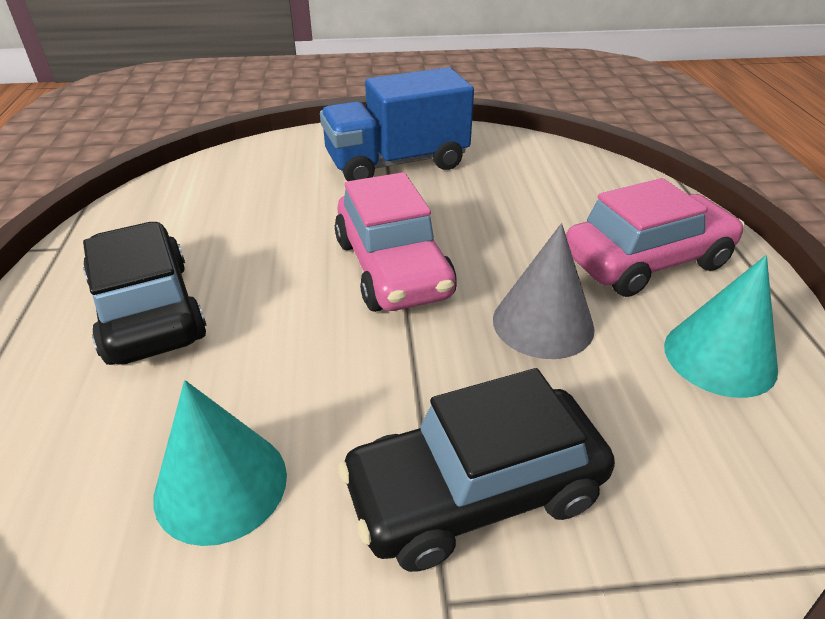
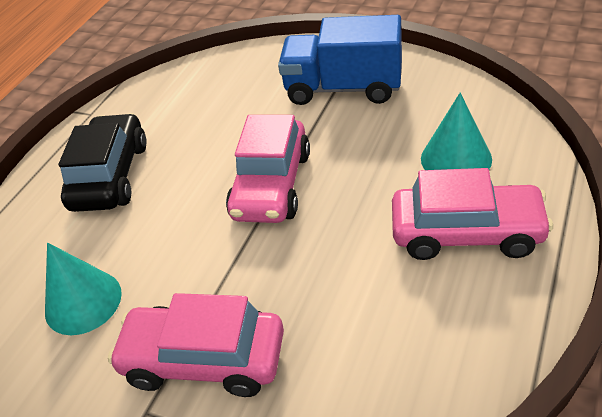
camera: 35 degrees right, 5 degrees up
black car [338,368,615,572] -> pink car [108,293,284,397]
grey cone [493,223,595,359] -> none
turquoise cone [664,255,778,398] -> turquoise cone moved to [421,93,492,170]

